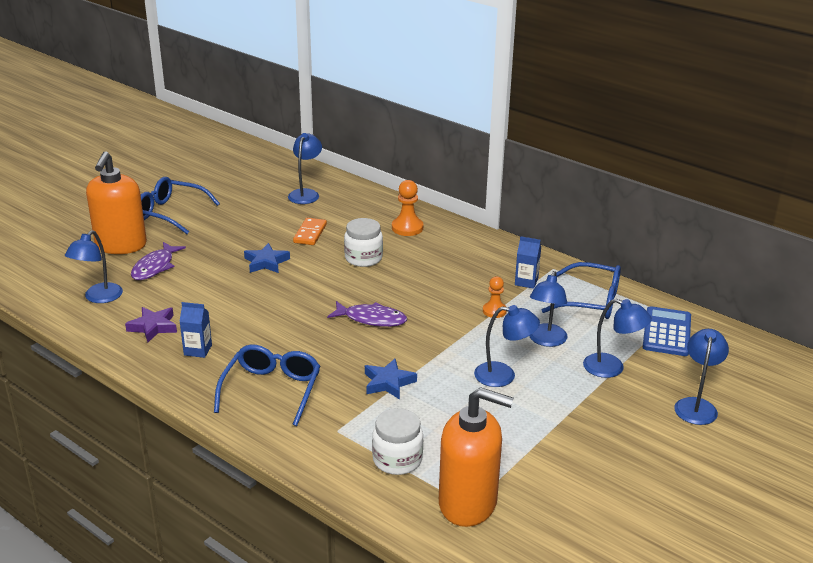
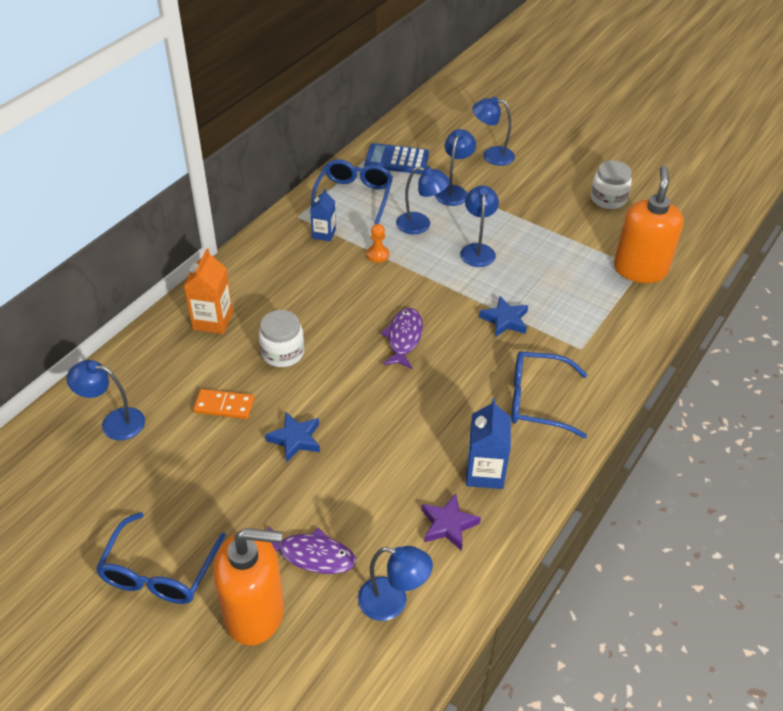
camera: 95 degrees left, 15 degrees up
blue carton [179,302,212,358] -> blue carton [466,398,511,489], size x1.51
white jar [372,408,423,475] -> white jar moved to [591,160,632,209]
orange pawn [392,180,423,236] -> orange carton [184,248,233,334]

